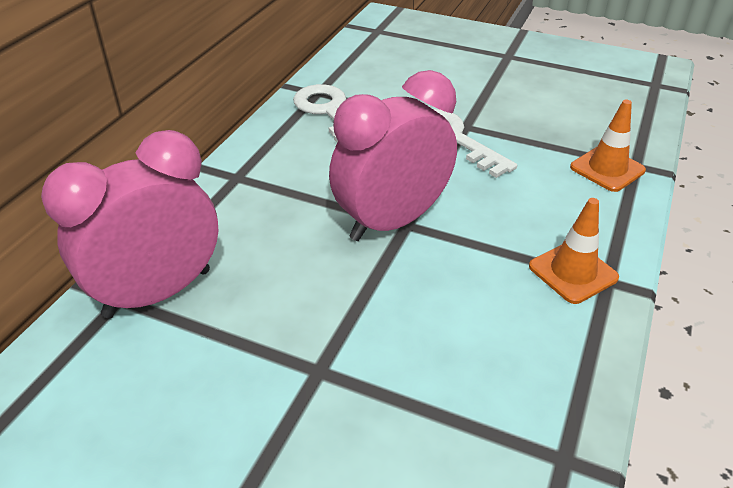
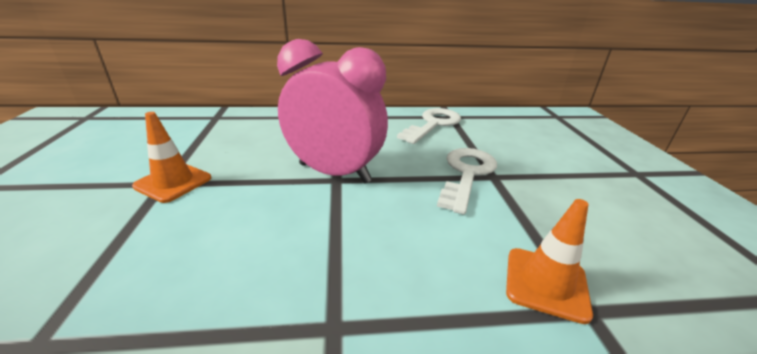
camera: 60 degrees right, 10 degrees down
pink clock [41,130,218,318] -> none
orange traffic cone [529,198,619,304] -> orange traffic cone moved to [132,112,211,203]

